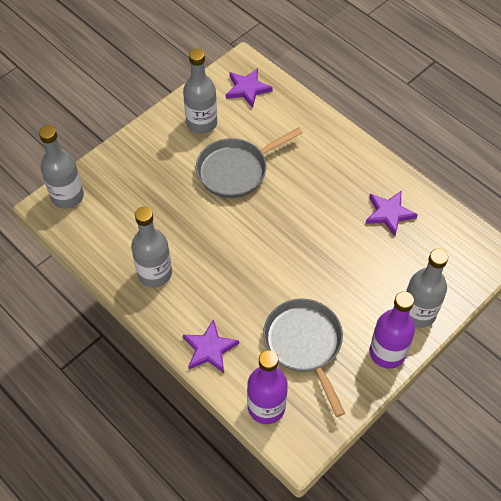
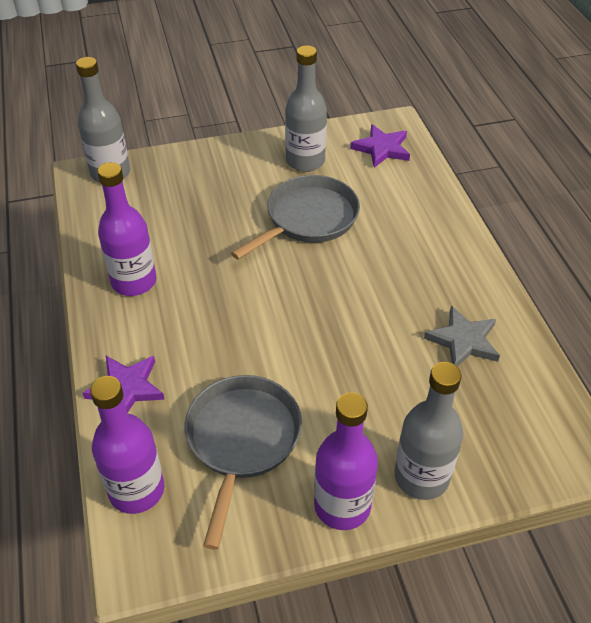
camera: 30 degrees right, 10 degrees down
grey bottle [131,207,172,287] -> purple bottle [97,162,156,296]
grey pan [196,127,303,198] -> grey pan turned 135 degrees clockwise [231,175,360,260]
purple star [366,191,418,236] -> grey star [424,306,500,366]

